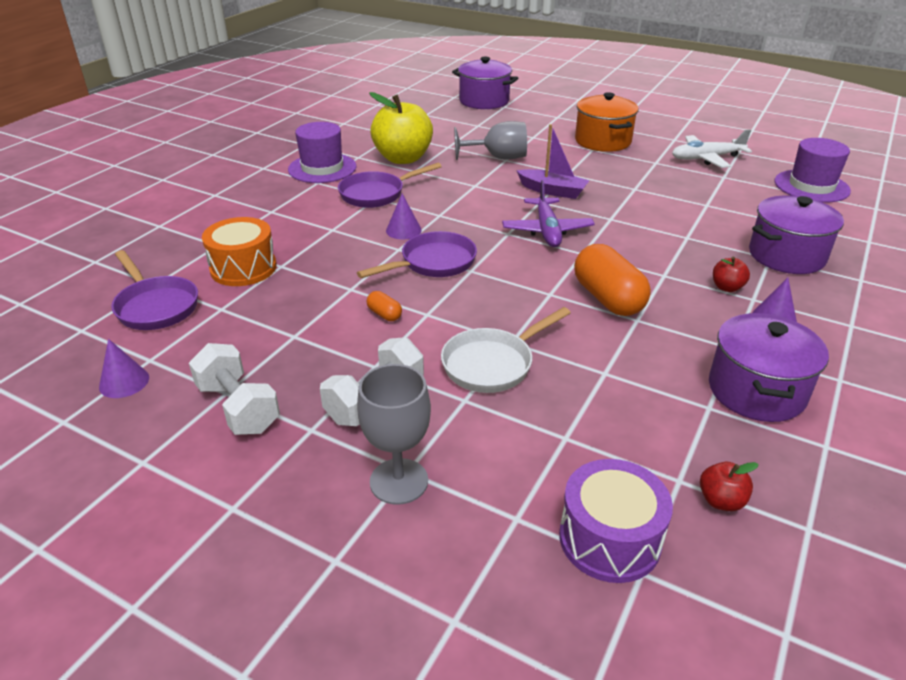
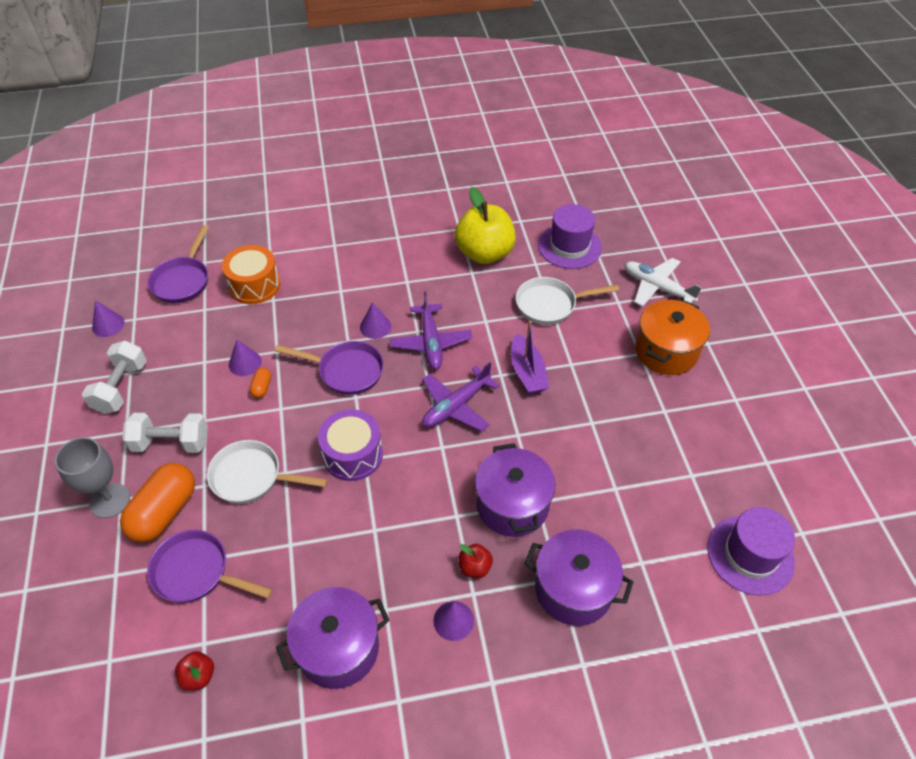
camera: 50 degrees right, 15 degrees up
purple hat [288,122,356,183] -> purple hat moved to [538,204,602,269]
purple pan [338,163,442,208] -> purple pan moved to [147,530,273,603]
purple pot [452,57,518,109] -> purple pot moved to [475,443,555,537]
grey goblet [454,121,527,160] -> white pan [516,277,619,325]
purple drum [559,459,673,583] -> purple drum moved to [318,409,383,481]
orange capsule [574,244,651,316] -> orange capsule moved to [120,463,195,542]
white plane [672,129,752,168] -> white plane moved to [625,258,702,307]
none -> purple cone [229,339,262,376]
none -> purple plane [390,291,472,370]

